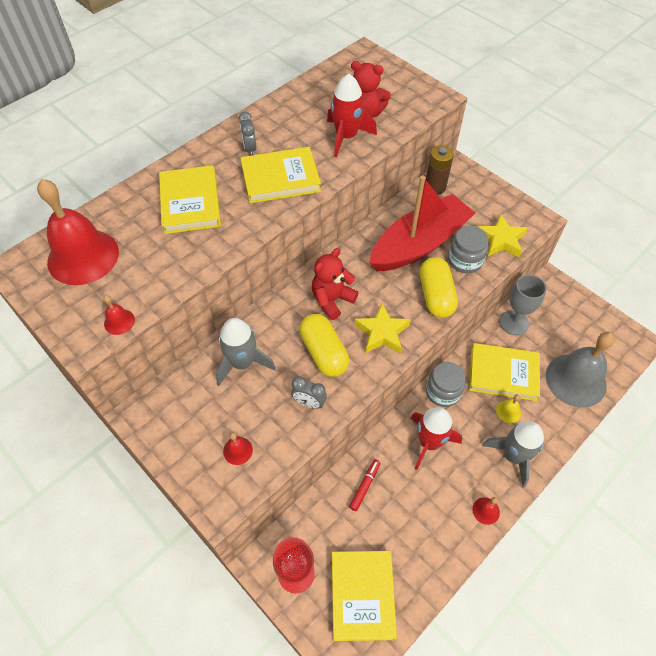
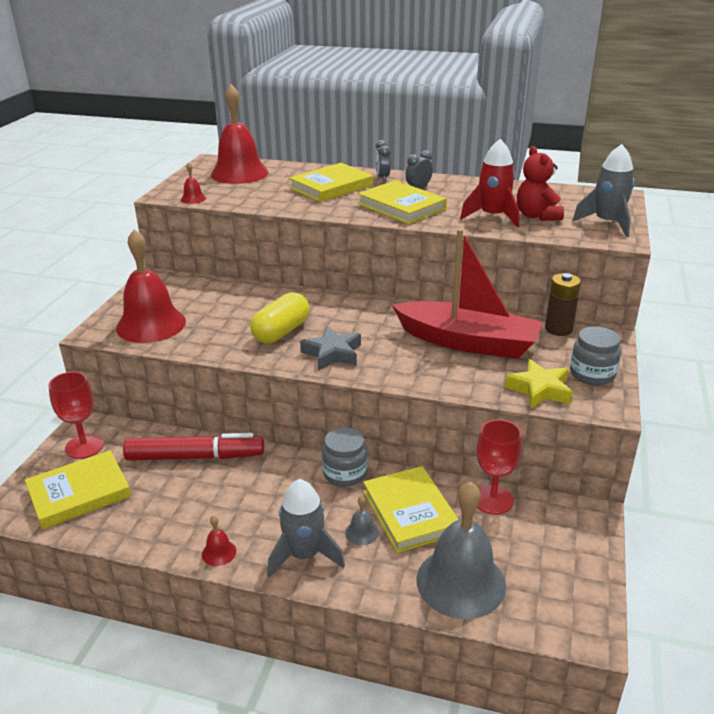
camera: 60 degrees right, 25 degrees down
grey rocket [216,318,276,386] -> grey rocket moved to [572,144,635,237]
red bell [223,432,253,465] -> red bell [116,229,186,343], size x2.48
grey clock [291,376,327,409] -> grey clock moved to [375,140,391,181]
red teddy bear [312,248,358,320] -> none
red marker [349,459,381,511] -> red marker [123,433,264,461], size x2.21
yellow star [355,303,411,354] -> grey star [300,326,361,371]
red rocket [411,407,462,470] -> none
yellow capsule [420,257,458,318] -> none
grey jar [448,226,488,273] -> grey jar moved to [570,326,621,385]
yellow bell [496,394,521,423] -> grey bell [345,496,379,545]
grey goblet [499,275,547,335] -> red goblet [477,419,522,515]

